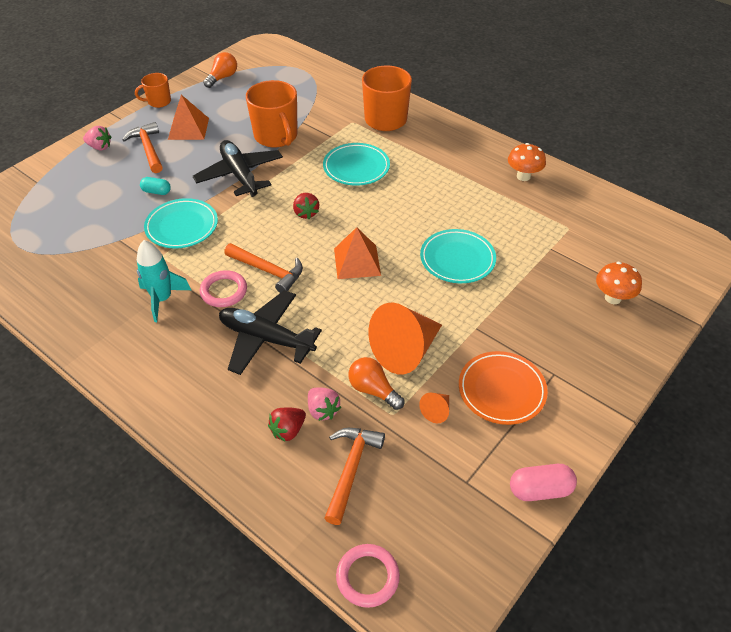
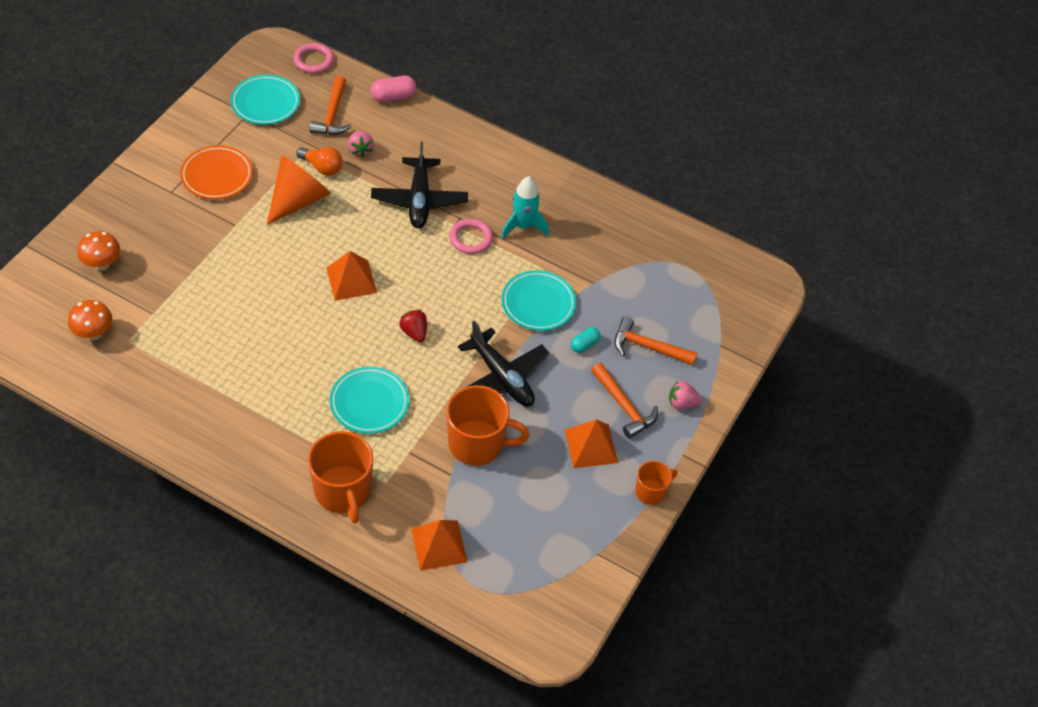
camera: 165 degrees right, 5 degrees up
turquoise capsule [140,177,171,195] -> turquoise capsule turned 45 degrees counterclockwise [571,327,600,353]
orange light bulb [203,52,237,88] -> none
black plane [219,290,322,375] -> black plane turned 75 degrees clockwise [371,142,468,228]
orange hammer [224,243,303,293] -> orange hammer moved to [614,316,697,365]
orange mug [246,80,298,148] -> orange mug turned 135 degrees clockwise [446,385,530,466]
red strawberry [268,407,306,442] -> none
pink strawberry [308,387,341,421] -> pink strawberry turned 150 degrees counterclockwise [348,131,374,157]
orange cone [419,393,449,423] -> none
turquoise plate [420,229,496,283] -> turquoise plate moved to [231,75,300,125]
orange mushroom [508,143,546,181] -> orange mushroom moved to [68,300,112,340]
pink capsule [510,464,577,501] -> pink capsule moved to [371,76,416,102]
none -> orange pyramid [411,520,467,571]

